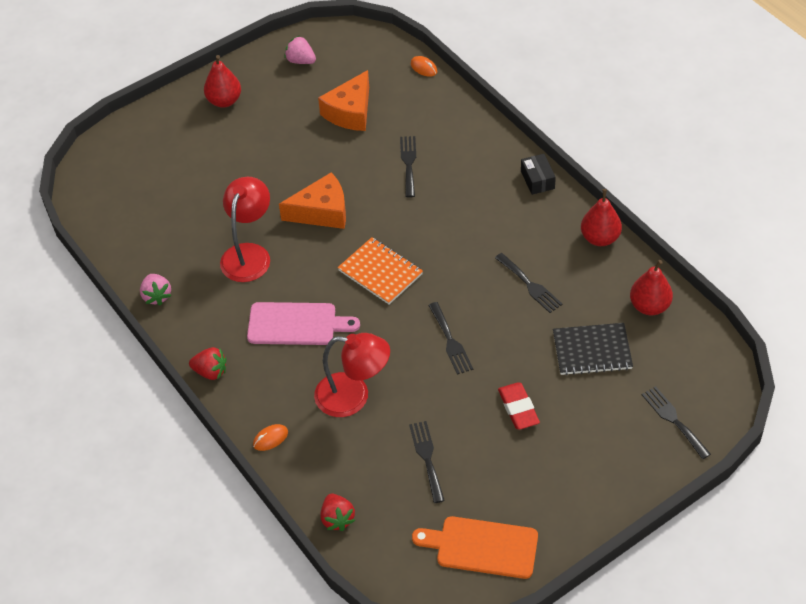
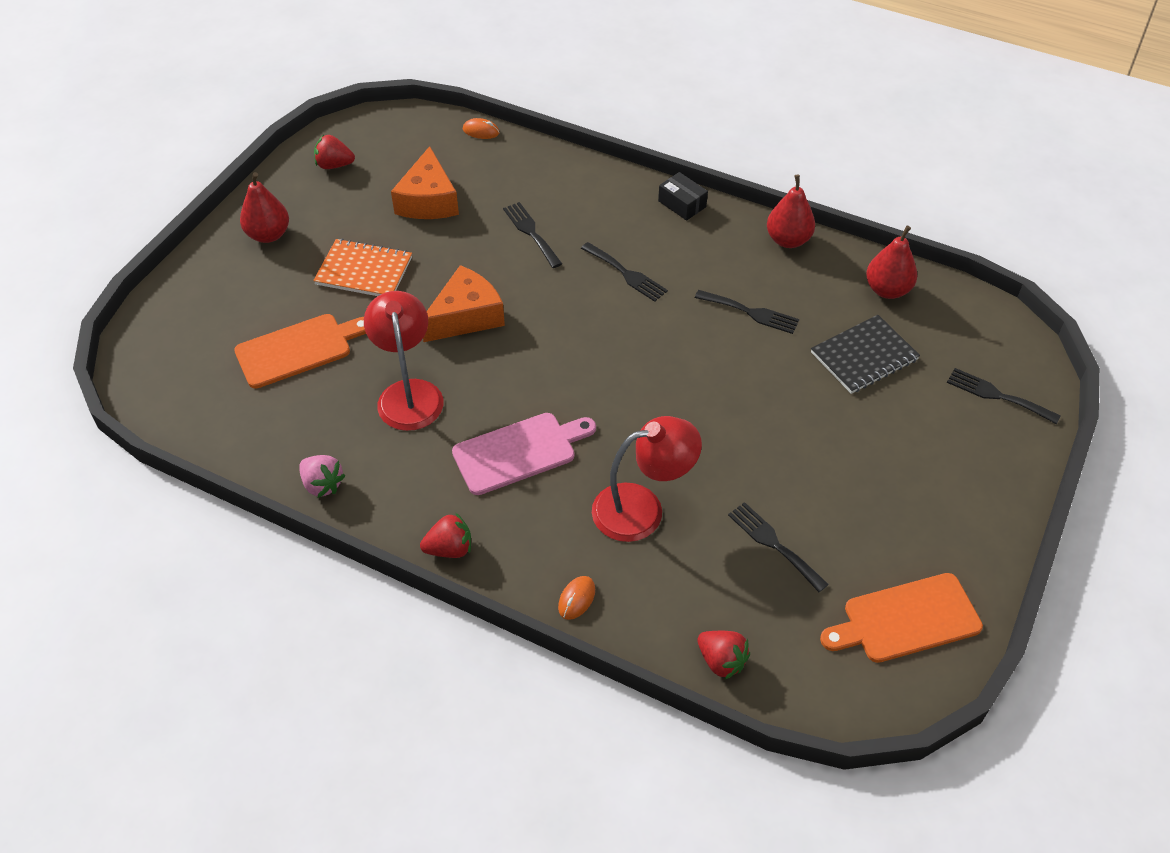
camera: 30 degrees left, 0 degrees up
pink strawberry [284,36,316,64] -> red strawberry [314,135,355,169]
orange notebook [338,237,423,304] -> orange notebook moved to [313,238,412,296]
black fork [428,302,473,375] -> black fork moved to [581,242,668,302]
red eraser [498,382,540,430] -> none
none -> orange cutting board [234,314,366,388]

